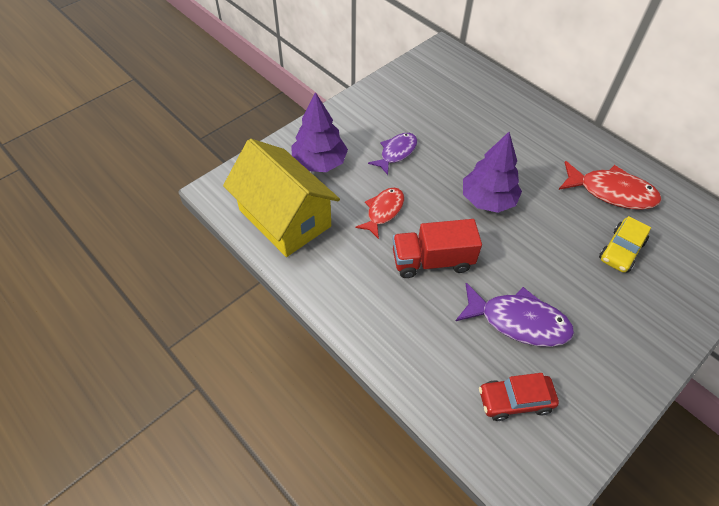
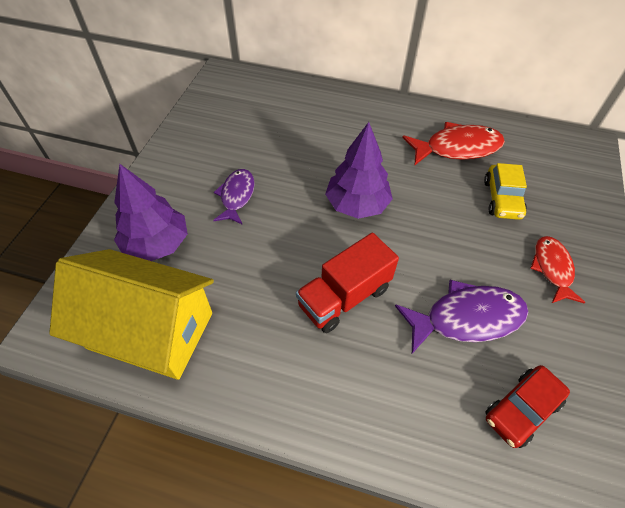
camera: 30 degrees left, 0 degrees up
red fish [355,188,404,239] -> red fish moved to [530,236,586,304]

